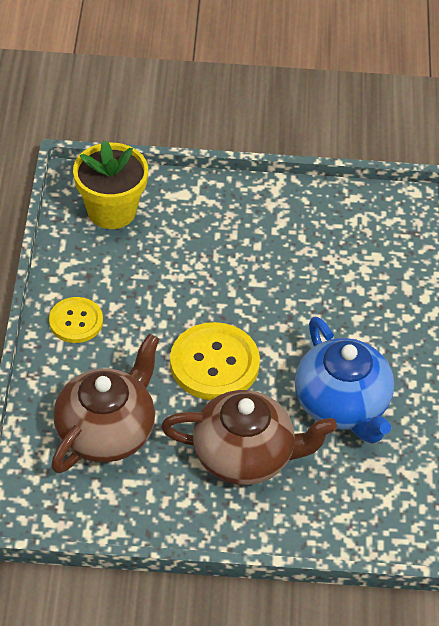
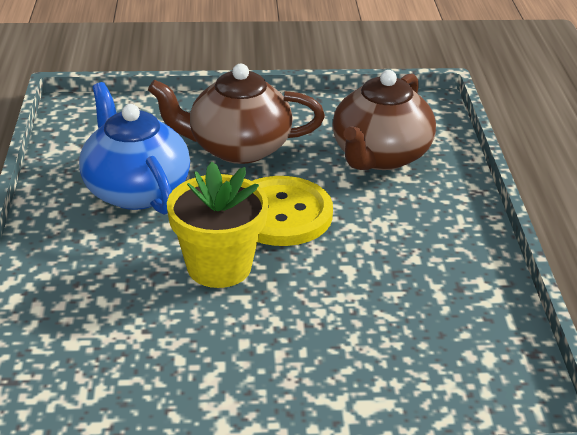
camera: 175 degrees right, 15 degrees down
yellow button [49,297,103,343] -> none
yellow flower pot [73,140,148,229] -> yellow flower pot moved to [167,161,268,288]

